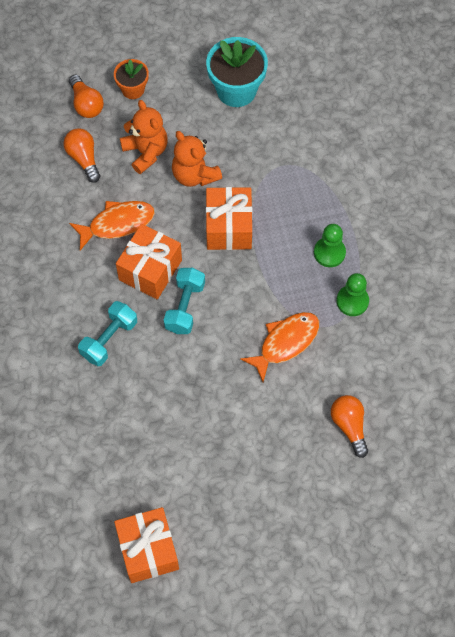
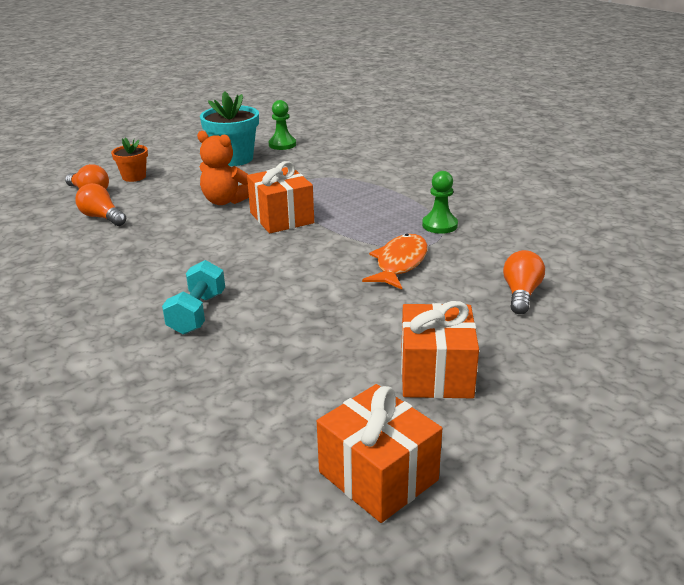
camera: 25 degrees left, 35 degrees down
orange fish [69,201,155,251] -> none
orange gift [116,224,182,299] -> orange gift moved to [401,301,479,398]
orange teddy bear [120,100,168,174] -> none
turquoise dumbbell [164,268,205,334] -> none
green pawn [314,224,346,267] -> green pawn moved to [269,100,296,150]
orange light bulb [331,395,368,458] -> orange light bulb turned 60 degrees clockwise [503,250,545,314]

